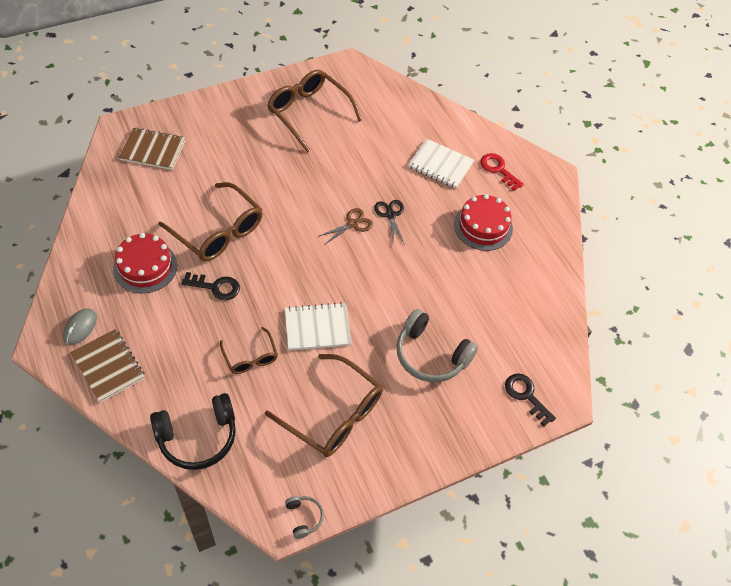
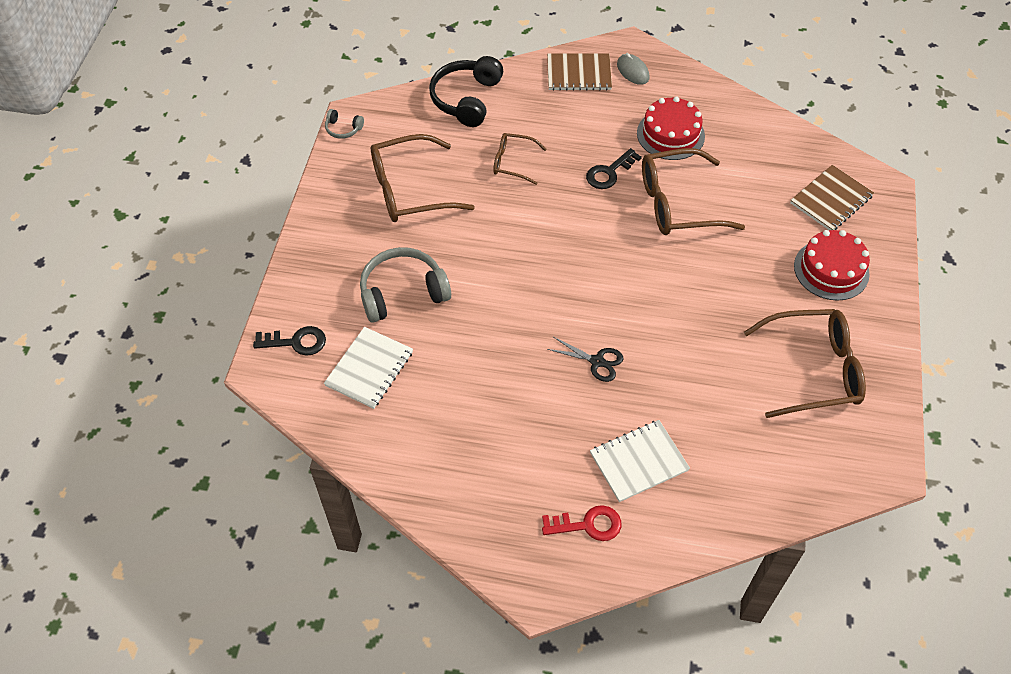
camera: 130 degrees right, 0 degrees up
white notebook [285,303,351,350] -> white notebook moved to [324,327,413,409]
brown scissors [317,208,373,245] -> none
red cake [454,194,513,251] -> red cake moved to [794,230,870,301]

